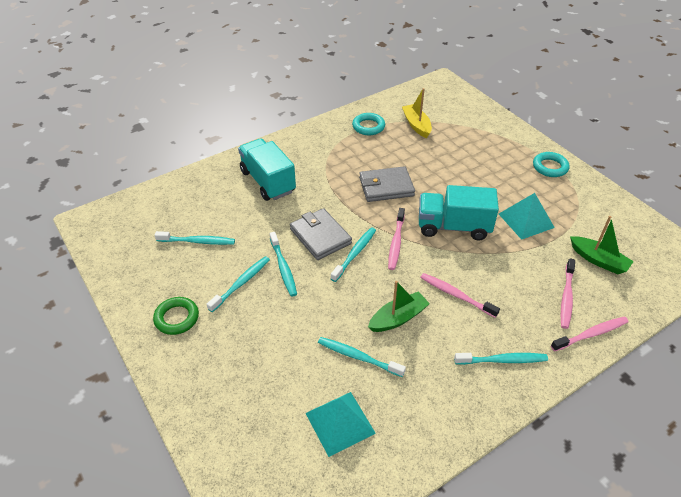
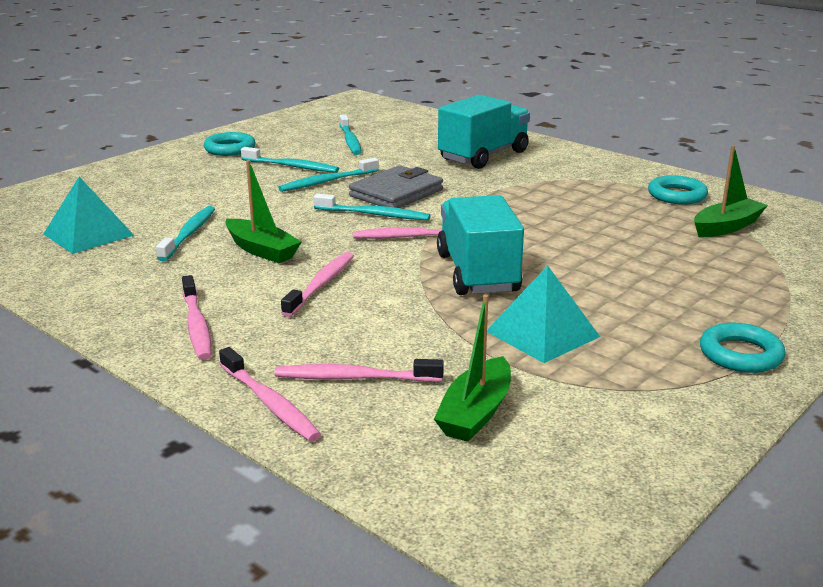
camera: 75 degrees right, 20 degrees down
green ring [153,297,199,335] -> turquoise ring [204,132,255,156]
grey wallet [359,166,415,202] -> none
yellow boat [402,88,432,138] -> green boat [694,145,768,237]
turquoise toothbrush [454,353,548,365] -> pink toothbrush [182,275,212,360]

